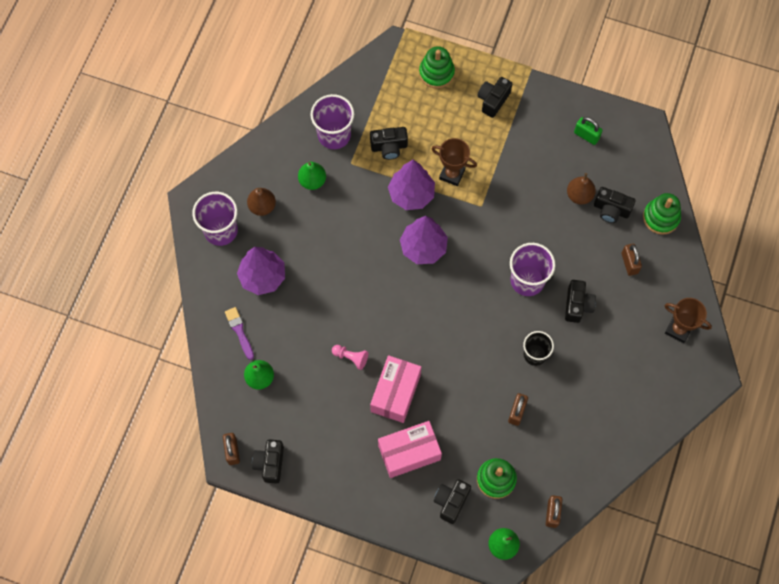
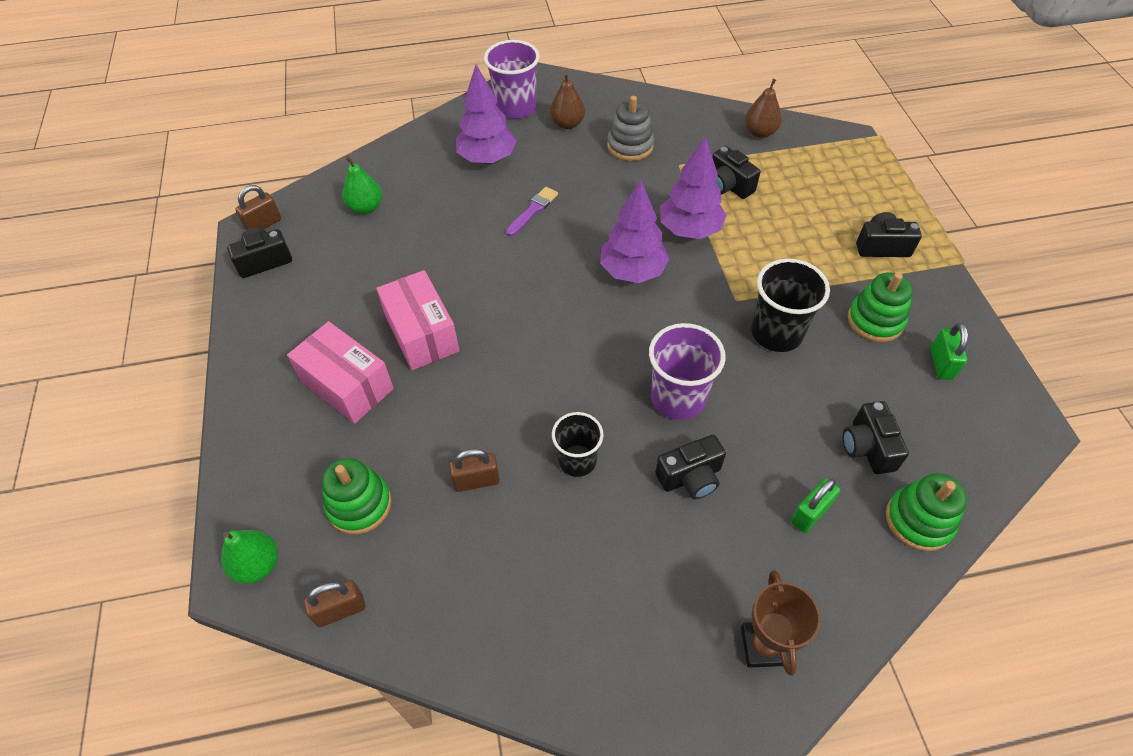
camera: 60 degrees right, 15 degrees down
purple brush [225,307,254,360] -> purple brush moved to [506,187,558,236]
green pear [298,162,326,190] -> grey stacking toy [607,96,654,161]
purple cup [311,94,354,149] -> none
pink pawn [332,345,368,370] -> none
pink box [370,355,421,423] -> pink box turned 75 degrees clockwise [376,270,460,370]
green stacking toy [419,46,455,89] -> green stacking toy moved to [848,272,913,342]
brown trophy [432,138,477,186] -> none
black camera [434,479,471,524] -> none
brown pear [567,173,596,205] -> brown pear moved to [745,79,782,138]
brown padlock [622,244,642,276] -> green padlock [791,478,840,533]
none -> black cup [751,259,830,352]

